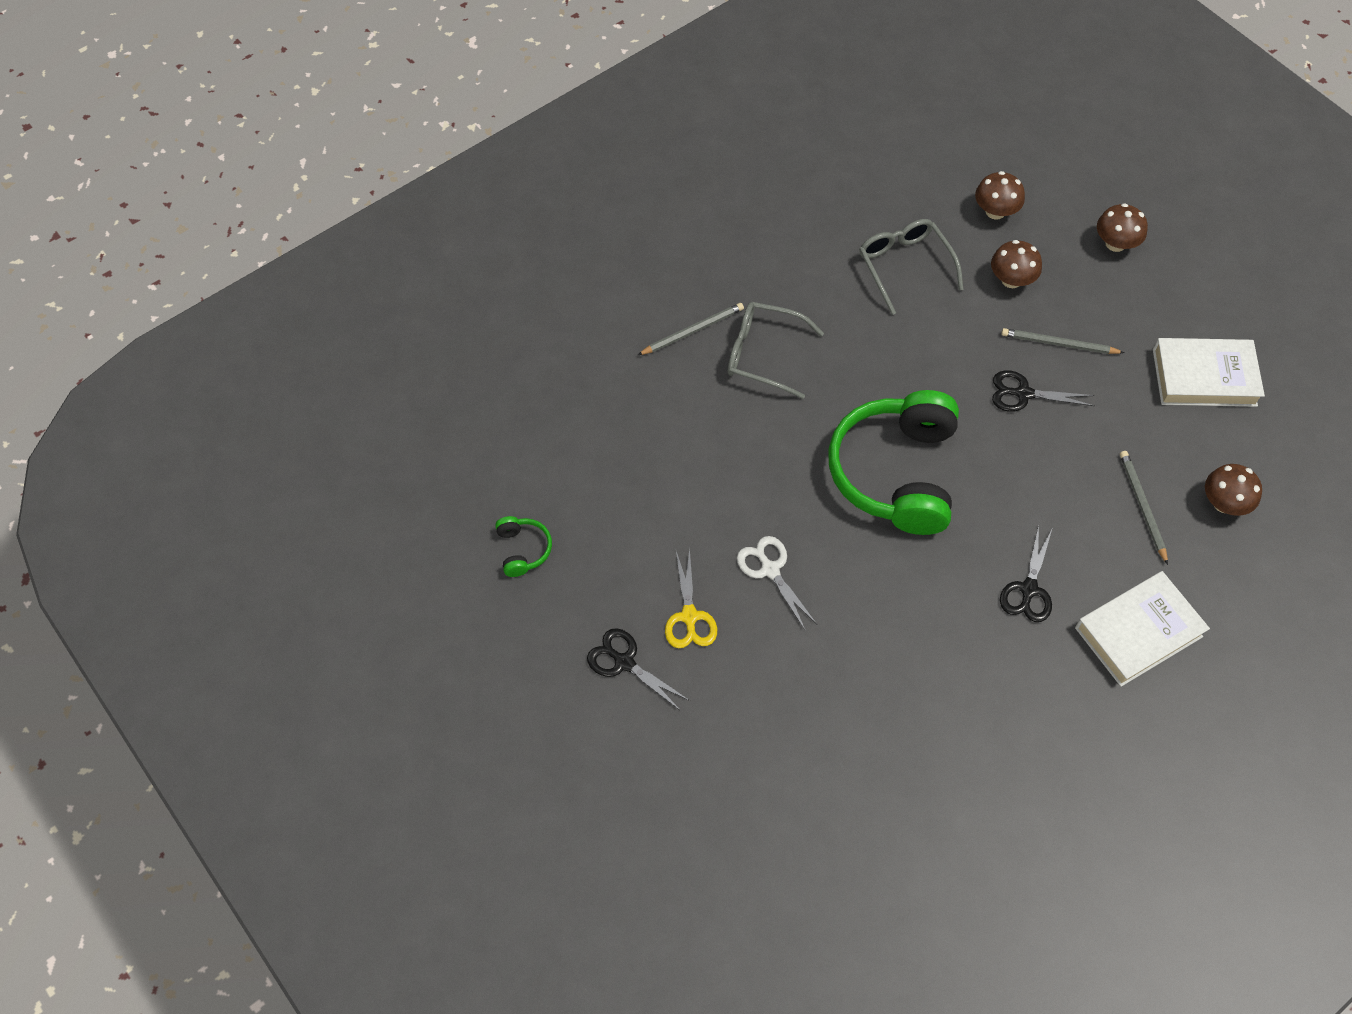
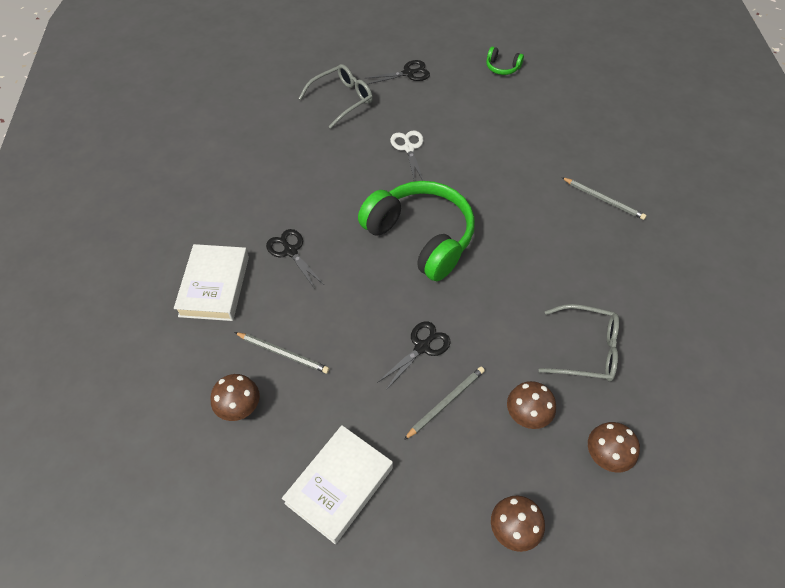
camera: 125 degrees right, 5 degrees down
grey pencil [638,303,744,355] -> grey pencil turned 60 degrees counterclockwise [561,177,647,220]
yellow scissors [665,548,717,648] -> none
grey glasses [728,302,824,399] -> grey glasses moved to [298,64,373,129]
white scissors [737,536,817,631] -> white scissors turned 105 degrees counterclockwise [390,130,424,182]

